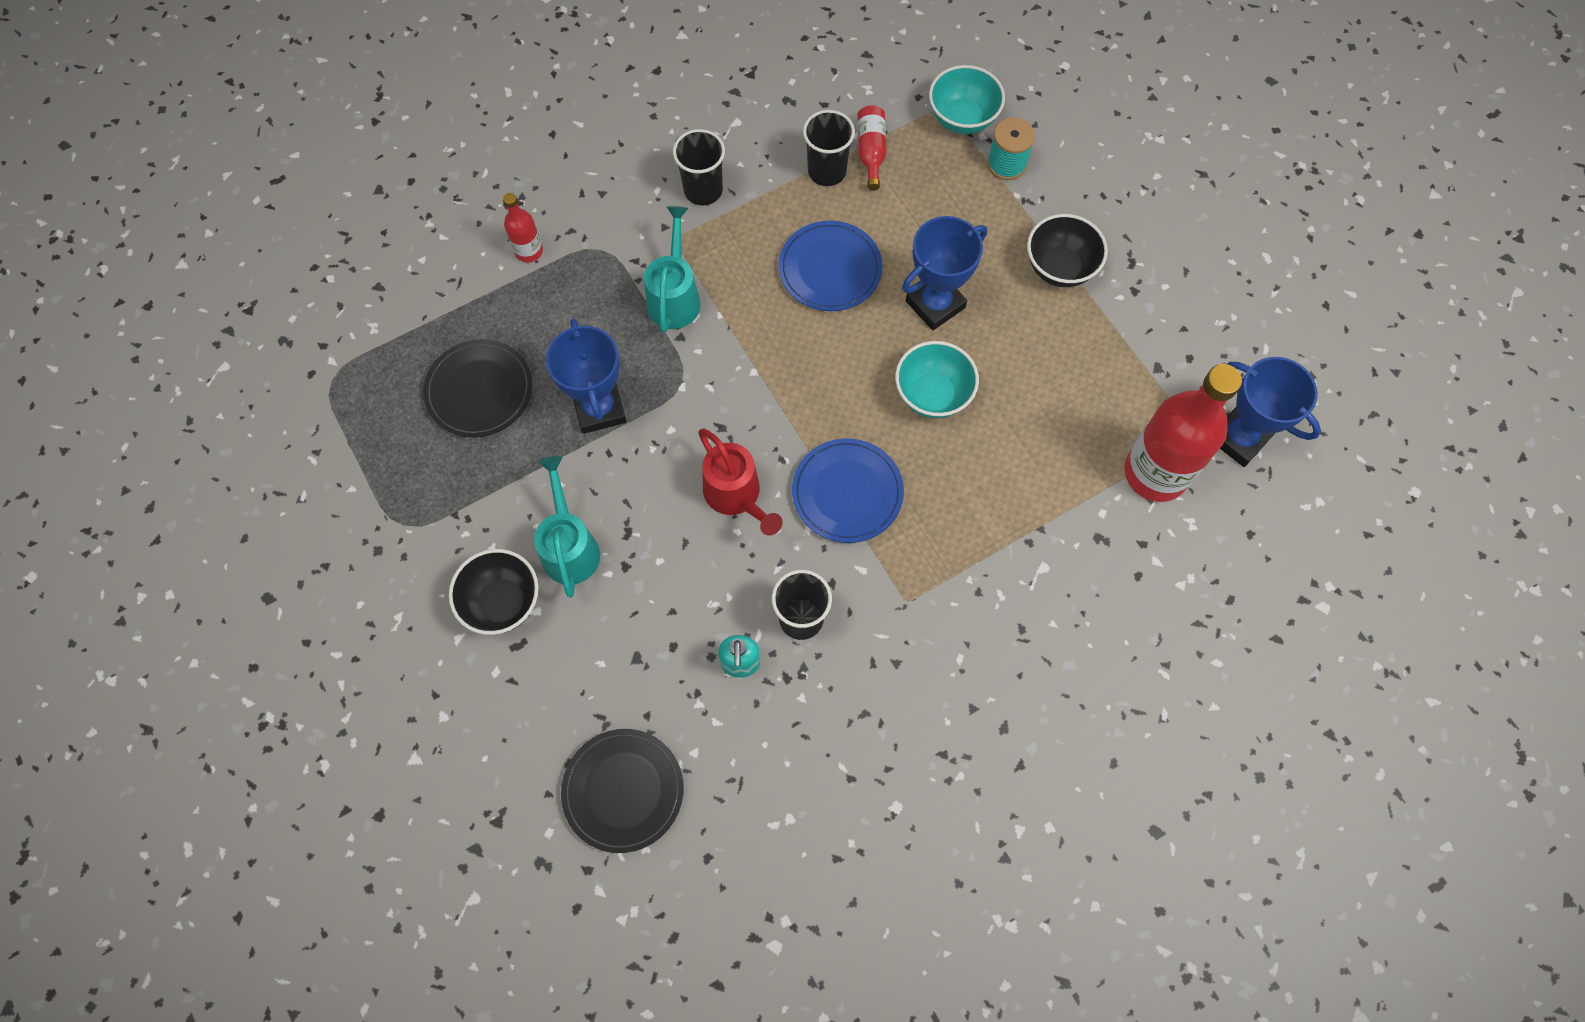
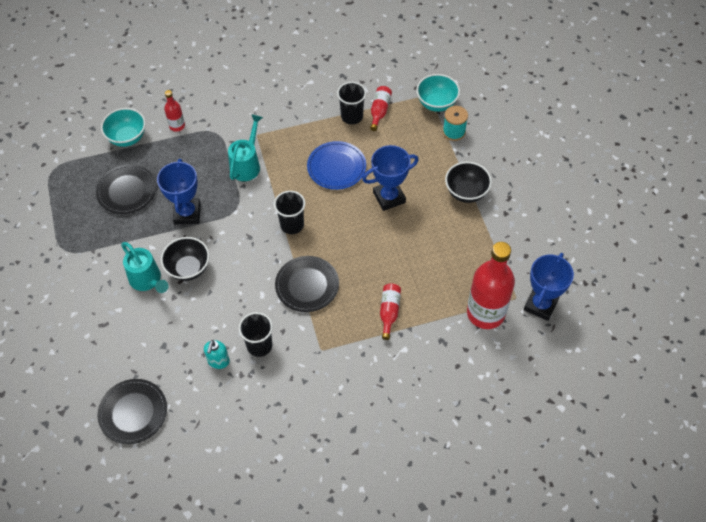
camera: 15 degrees right, 10 degrees down
black bowl [449,549,539,635] -> black bowl moved to [161,237,209,281]
turquoise watering can [534,456,600,597] -> turquoise watering can turned 135 degrees clockwise [121,242,169,293]
black cup [673,129,725,205] -> black cup moved to [274,191,305,234]
red watering can [698,429,782,536] -> none
blue plate [792,439,904,543] -> black plate [275,256,339,312]
turquoise bowl [895,341,979,418] -> turquoise bowl moved to [101,108,146,147]
blue trophy [1220,357,1321,467] -> blue trophy turned 60 degrees clockwise [524,253,574,321]
none -> red bottle [380,284,401,340]

